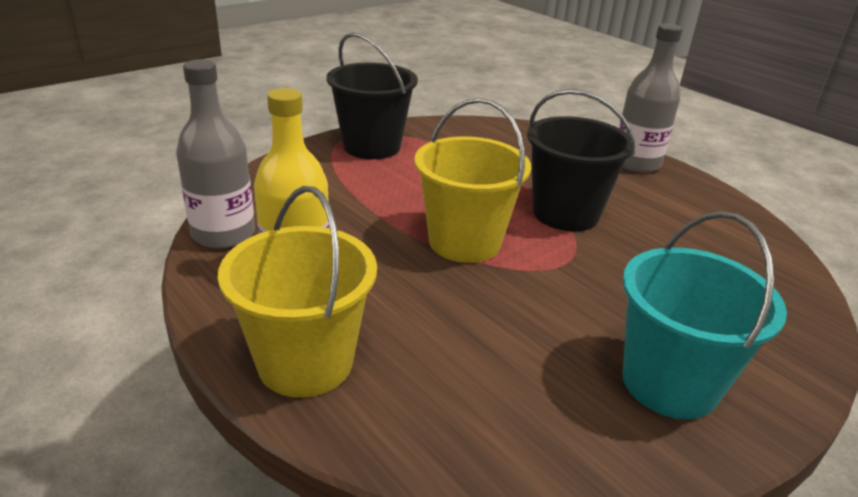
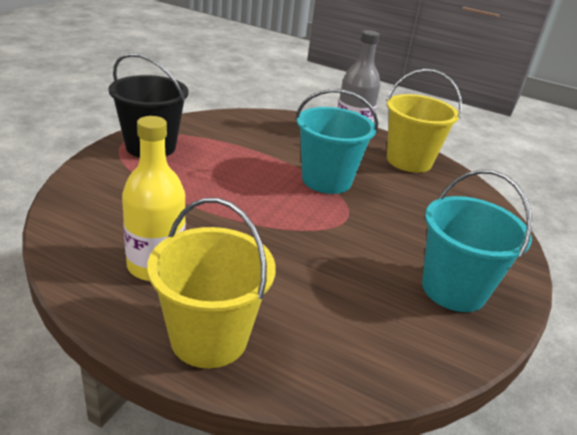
camera: 25 degrees left, 0 degrees up
grey bottle [176,59,255,248] -> none
yellow bucket [414,98,531,263] -> yellow bucket moved to [387,69,462,173]
black bucket [527,89,635,231] -> turquoise bucket [296,89,378,194]

